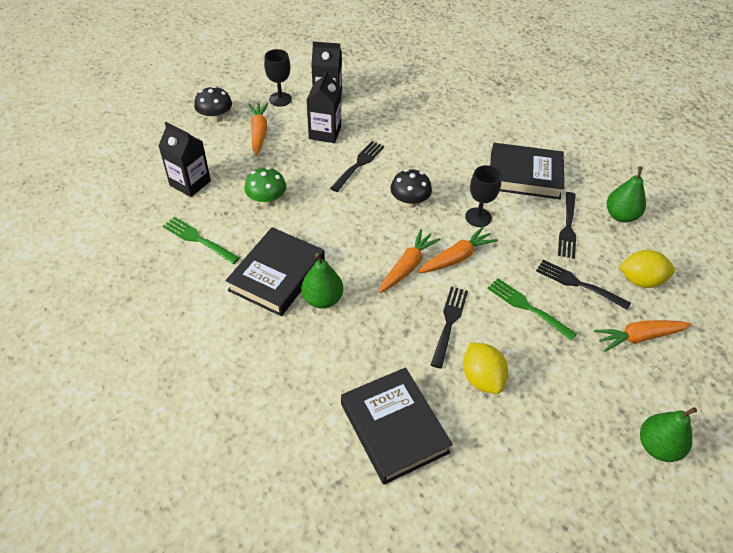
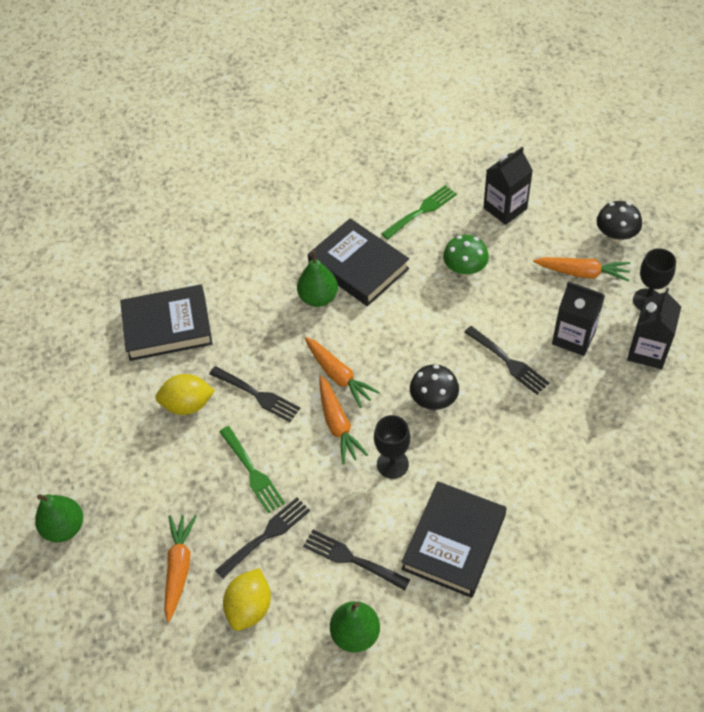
camera: 110 degrees right, 5 degrees up
green fork [487,278,577,341] -> green fork turned 90 degrees clockwise [219,426,285,513]

